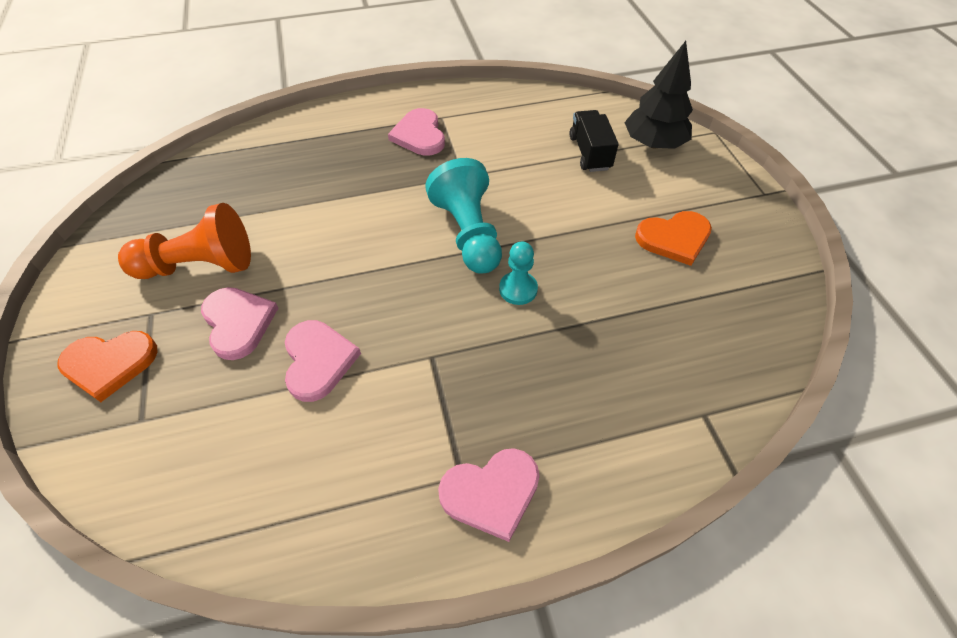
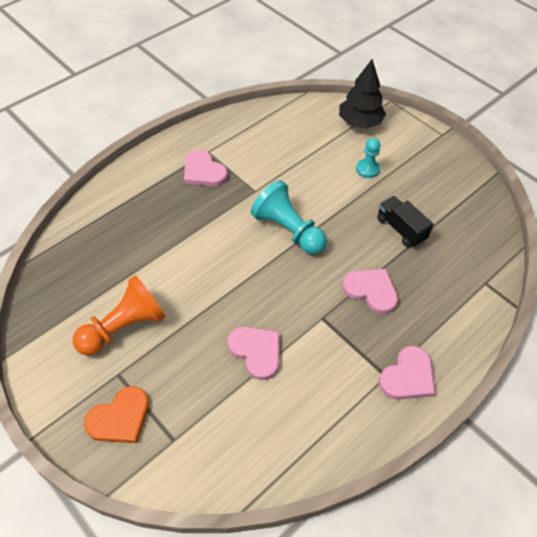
camera: 30 degrees left, 0 degrees up
pink heart [201,287,278,360] -> pink heart moved to [342,269,398,314]
turquoise pawn [499,241,538,305] -> turquoise pawn moved to [356,138,380,178]
black truck [569,110,619,172] -> black truck moved to [377,196,434,247]
orange heart [635,211,712,266] -> none

